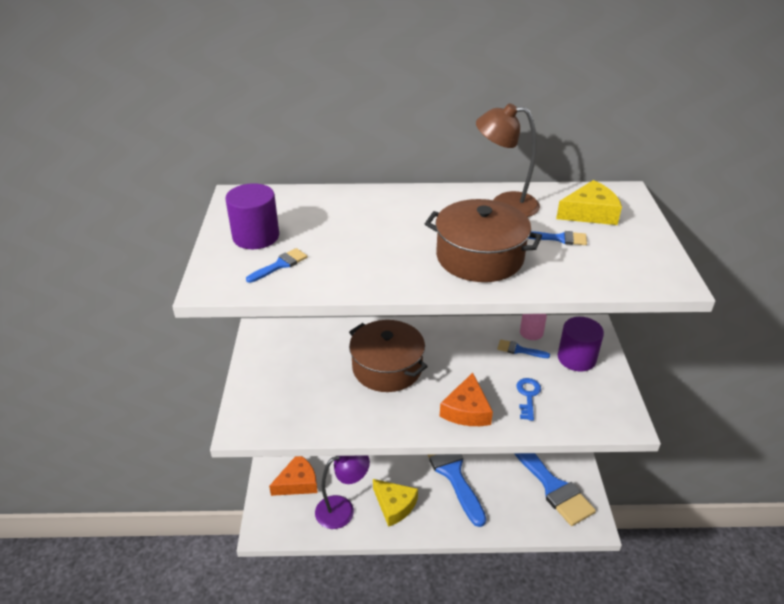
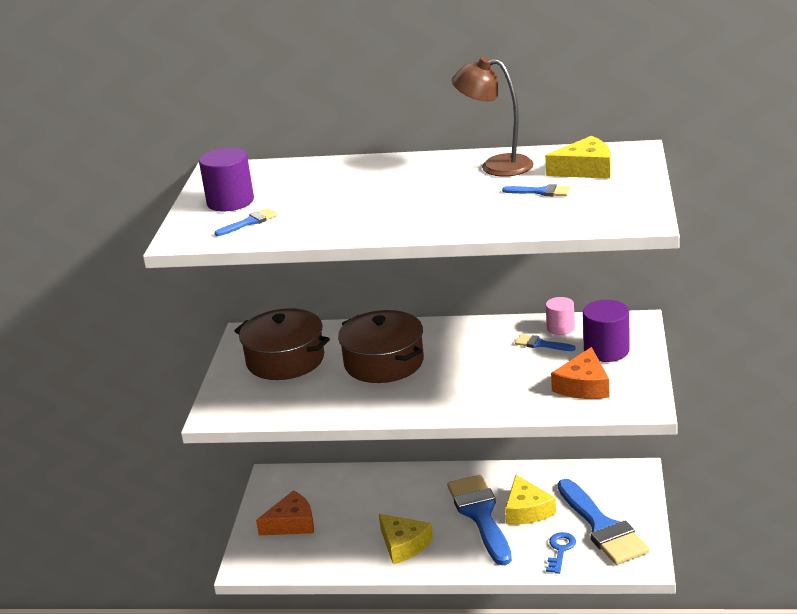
camera: 10 degrees right, 10 degrees down
purple lamp [315,455,370,529] -> none
brown pot [425,199,542,282] -> brown pot moved to [234,308,330,380]
orange cheese [440,373,493,426] -> orange cheese moved to [551,347,610,399]
blue key [516,378,541,421] -> blue key moved to [546,532,576,574]
none -> yellow cheese [505,475,556,525]

